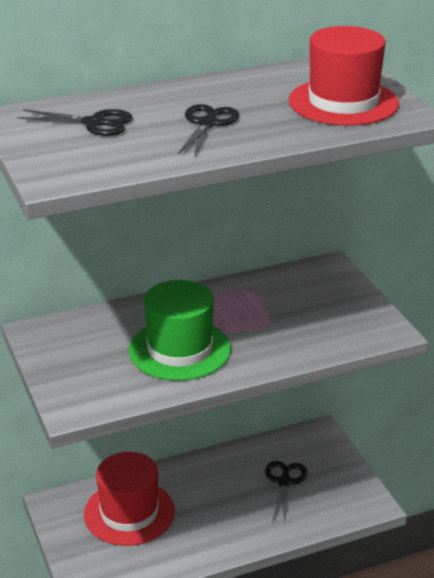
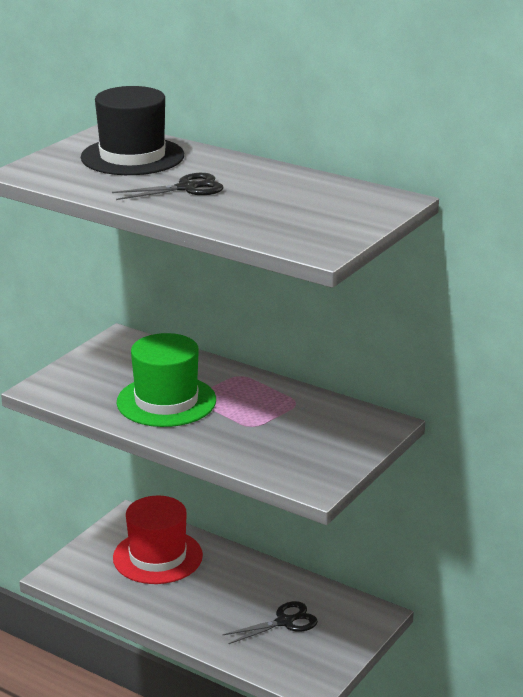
camera: 55 degrees right, 5 degrees down
black scissors [17,109,133,136] -> black hat [81,86,184,175]
red hat [289,26,399,126] -> none

